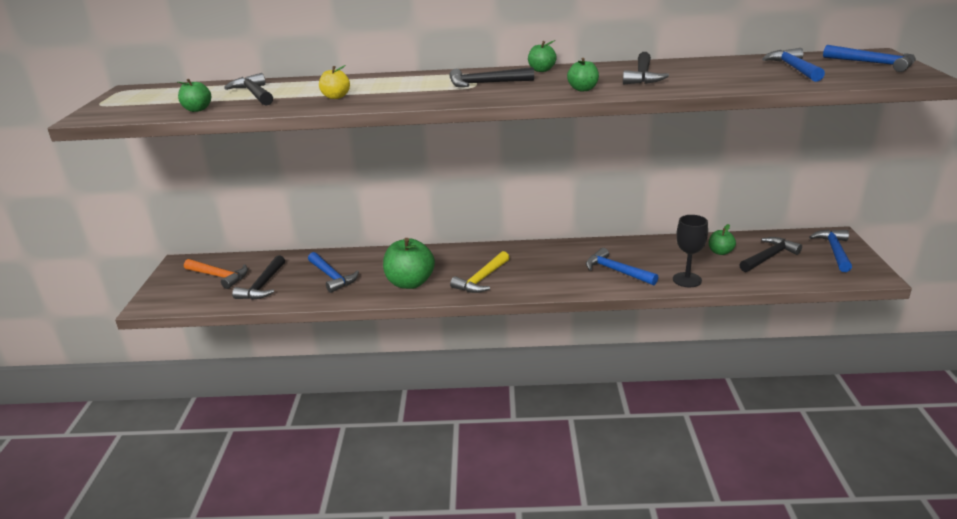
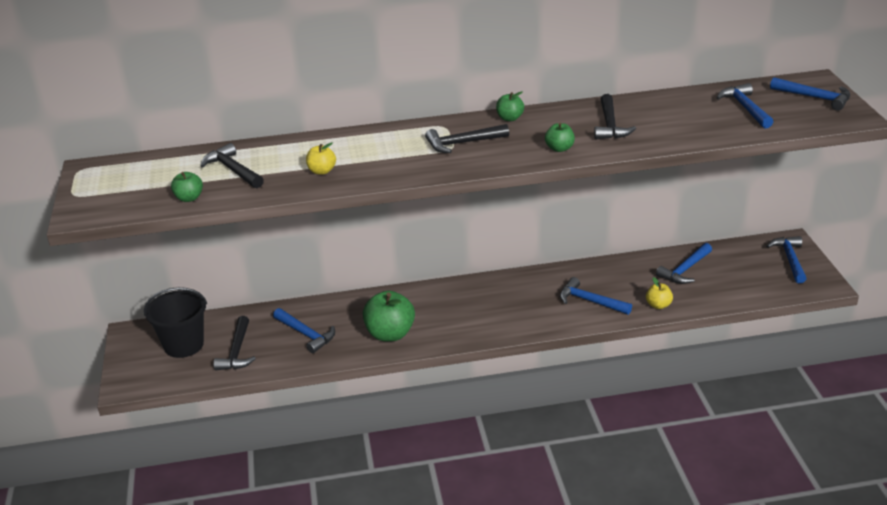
camera: 10 degrees left, 5 degrees up
orange hammer [184,259,248,289] -> black bucket [144,287,207,358]
yellow hammer [450,251,509,293] -> none
black goblet [673,215,708,287] -> yellow apple [646,277,673,309]
green apple [709,224,736,255] -> blue hammer [656,243,712,284]
black hammer [739,237,802,272] -> none

